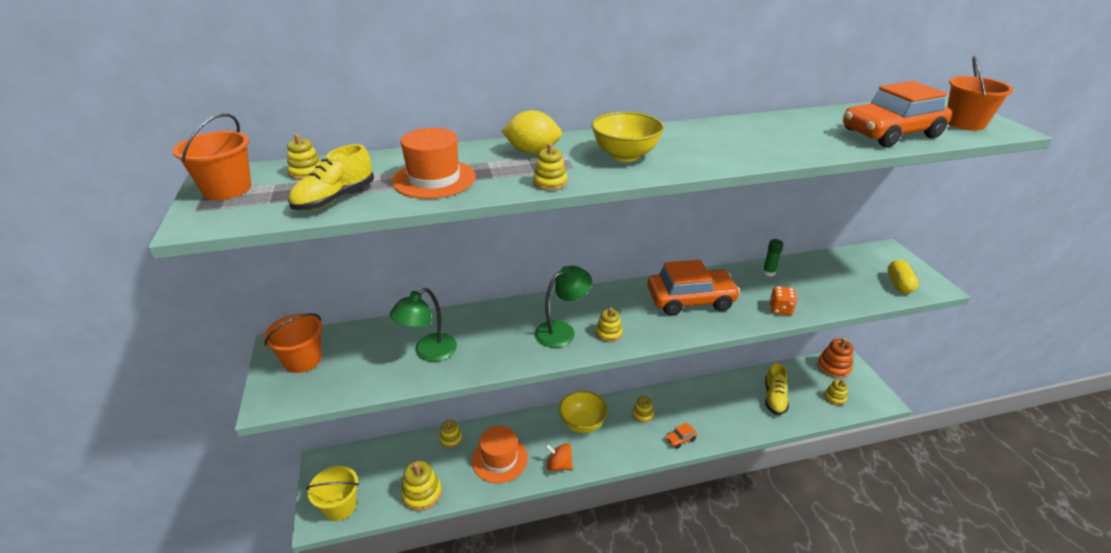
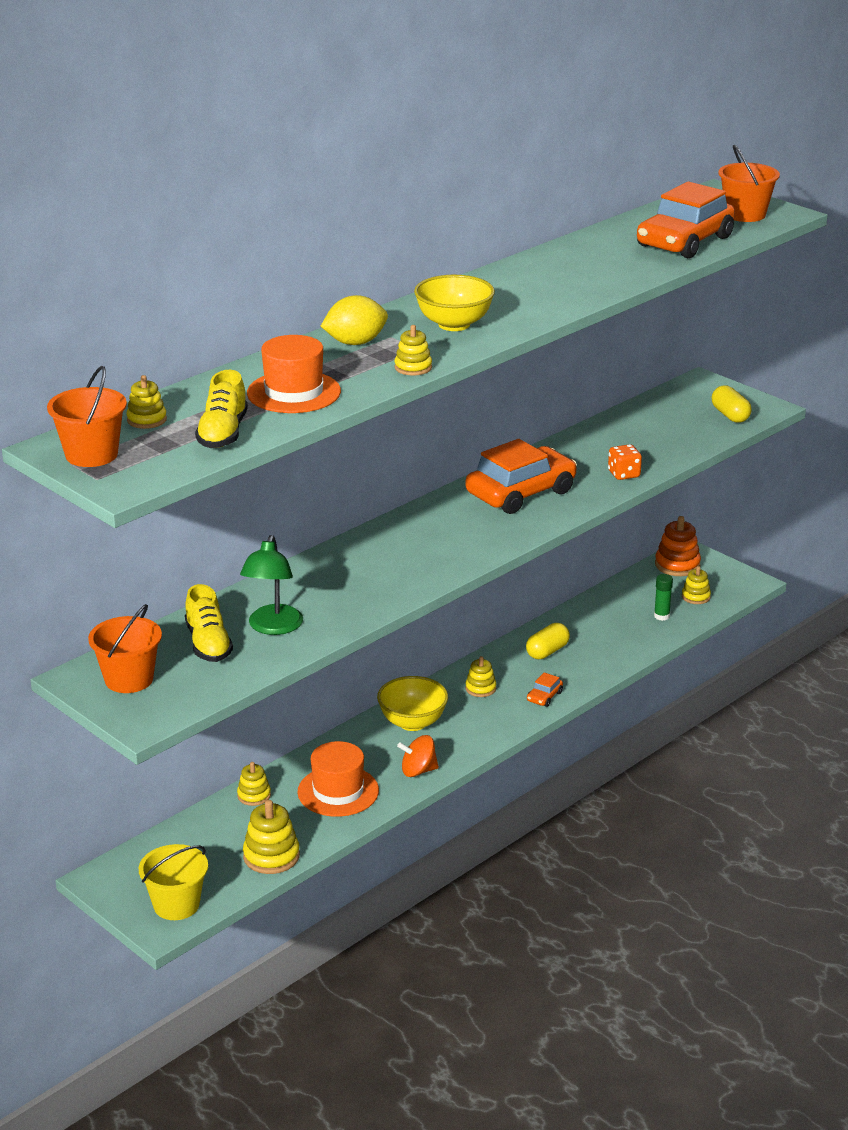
camera: 30 degrees left, 5 degrees down
green lamp [535,266,592,348] -> none
yellow stacking toy [596,307,623,342] -> none
green glue stick [763,239,784,277] -> green glue stick moved to [654,574,673,621]
yellow shoe [765,363,789,415] -> yellow shoe moved to [185,584,233,662]
none -> yellow capsule [526,623,570,659]

